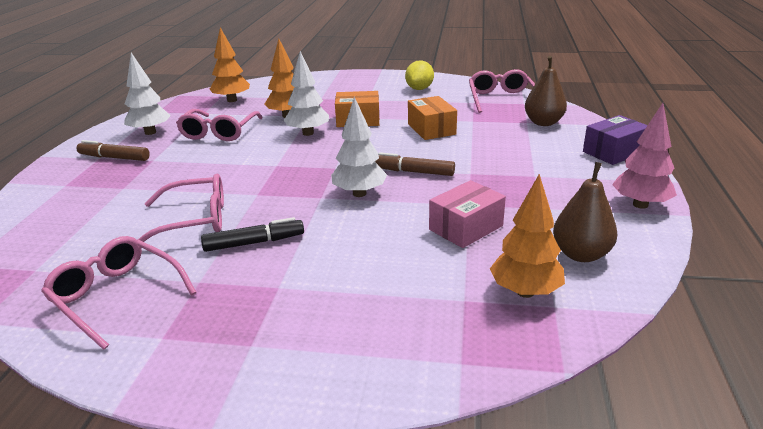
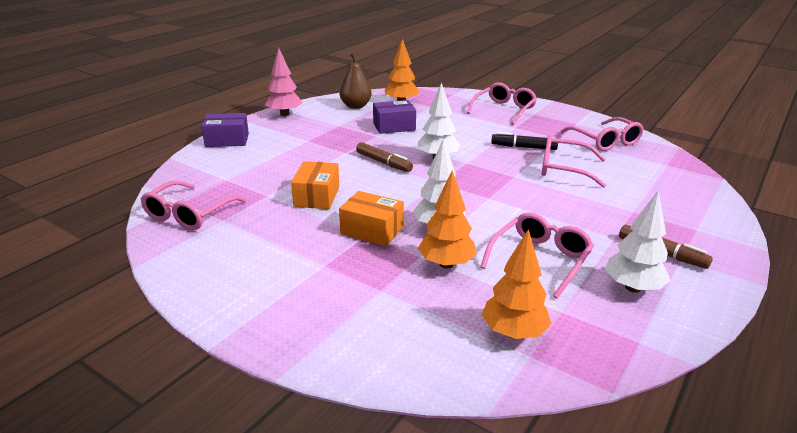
camera: 155 degrees left, 0 degrees up
yellow lemon [405,60,434,90] -> none
pink box [429,180,506,248] -> purple box [373,100,416,134]
brown pear [525,56,567,126] -> none
none -> pink glasses [467,82,537,125]

